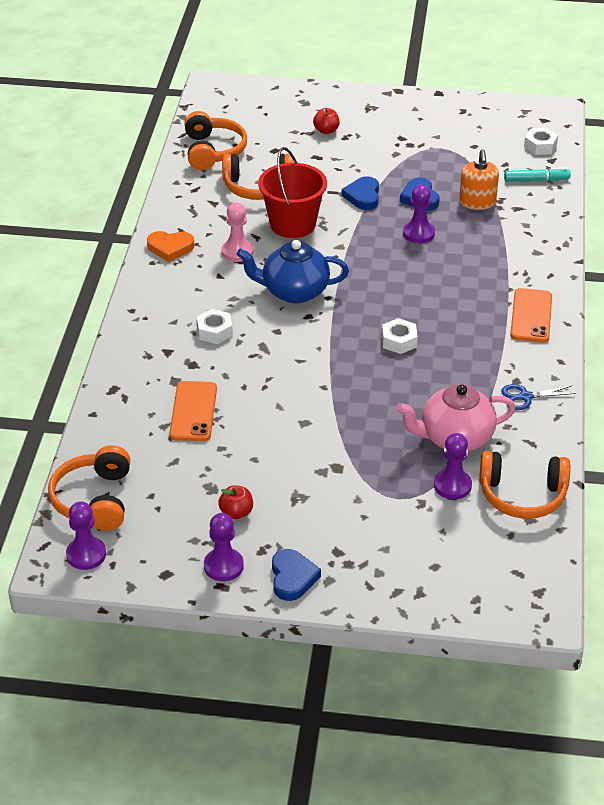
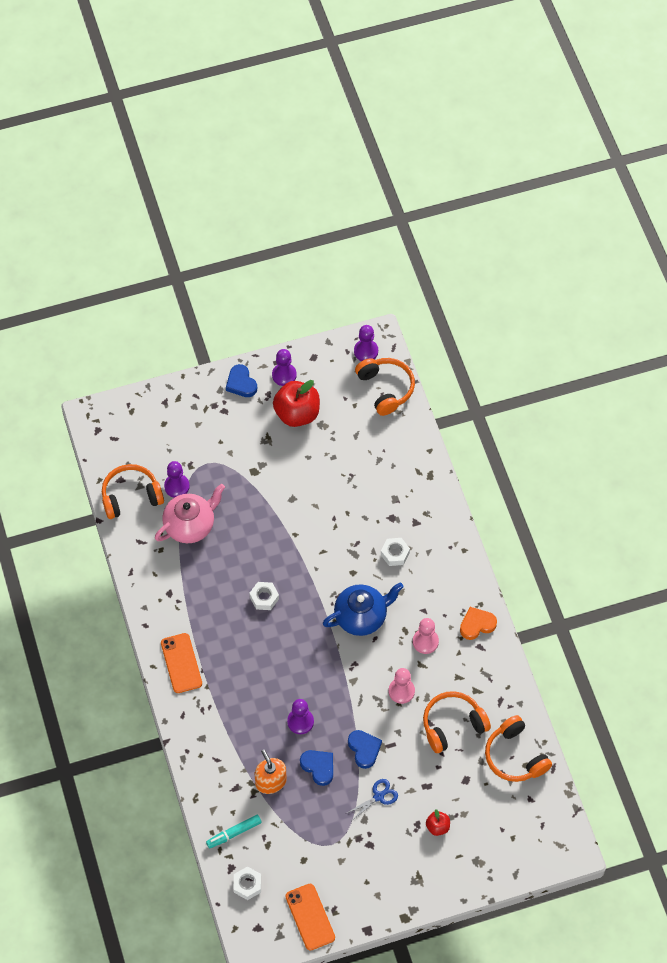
camera: 155 degrees right, 20 degrees up
orange phone [169,381,217,441] -> orange phone moved to [285,884,335,951]
red apple [218,485,253,519] -> red apple [273,380,320,427], size x2.09
red bucket [258,147,327,238] -> pink pawn [389,668,415,704]
blue scissors [501,384,576,410] -> blue scissors moved to [345,779,398,819]

